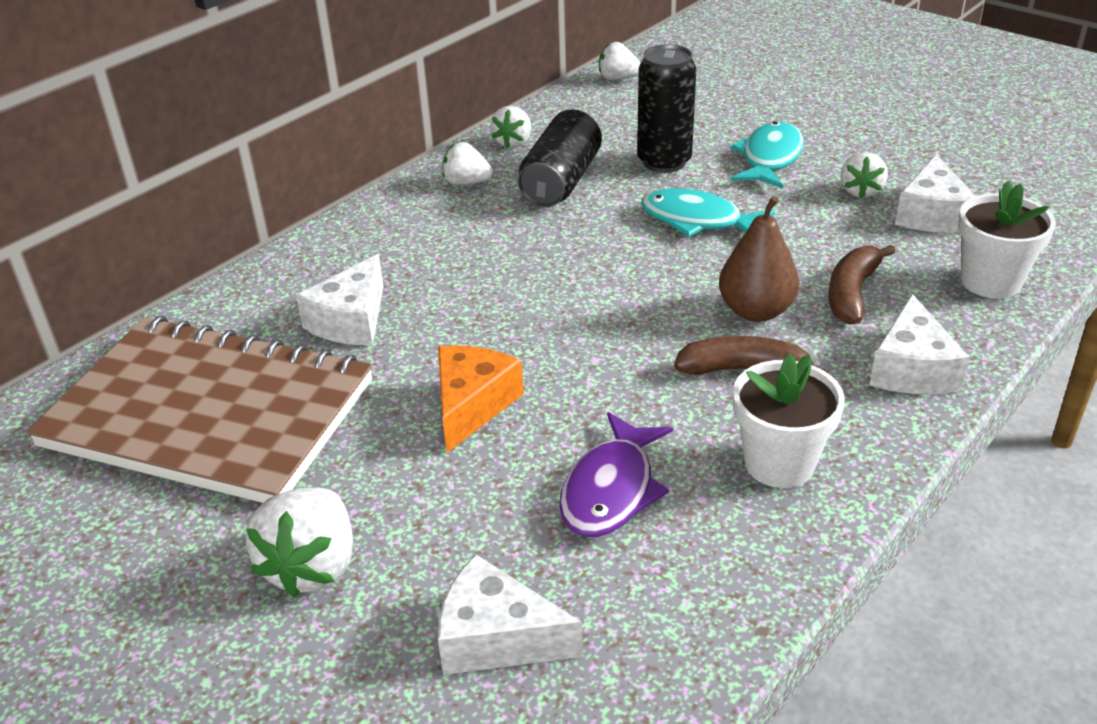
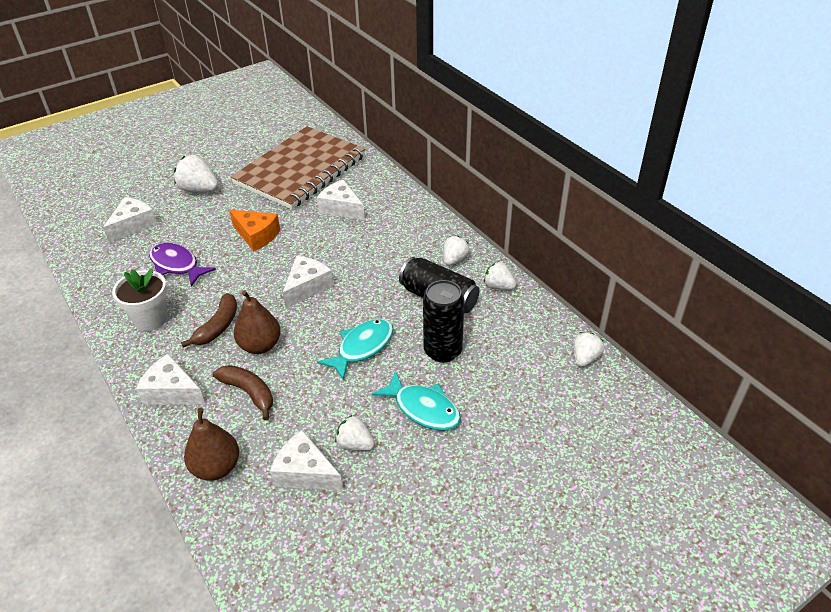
camera: 105 degrees right, 5 degrees up
white flower pot [958,181,1056,299] -> brown pear [184,408,239,481]
none -> white cheese [283,256,334,308]

